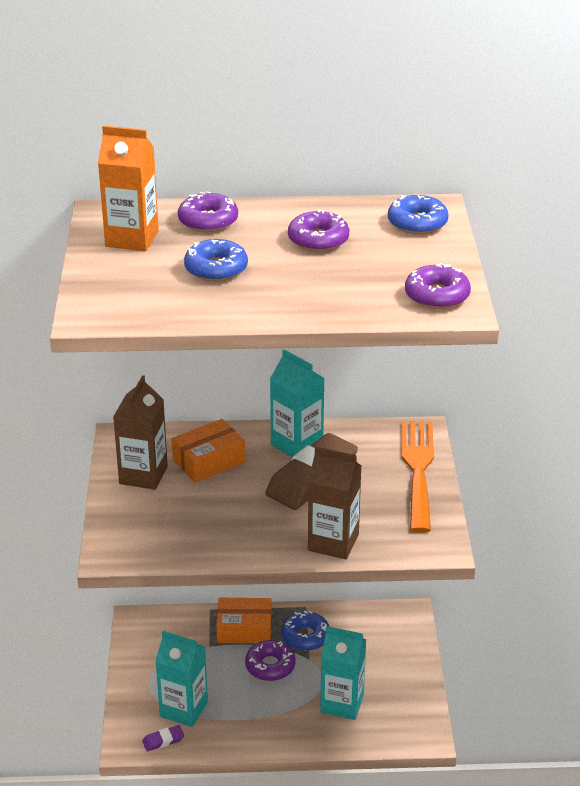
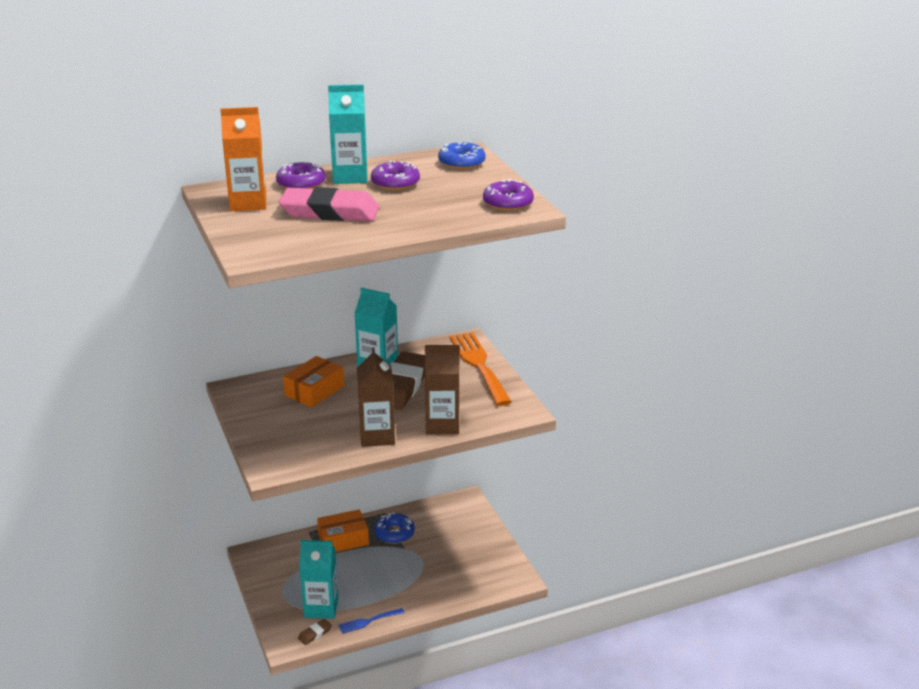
camera: 20 degrees left, 5 degrees down
brown carton [113,375,168,490] -> brown carton moved to [357,347,395,447]
purple eraser [142,725,184,751] -> brown eraser [298,619,332,645]
blue donut [184,239,248,282] -> pink eraser [279,187,379,221]
purple donut [245,640,296,681] -> none
turquoise carton [320,626,366,720] -> turquoise carton moved to [328,84,367,184]
none -> blue fork [338,608,404,634]

